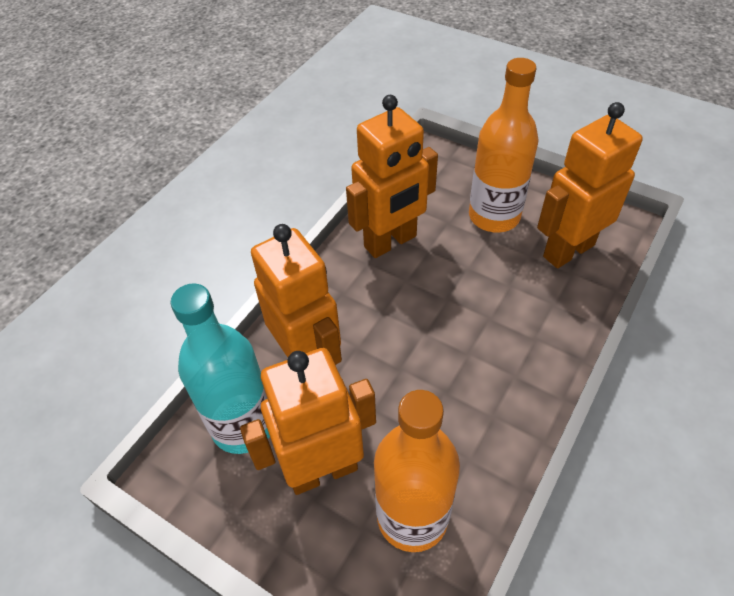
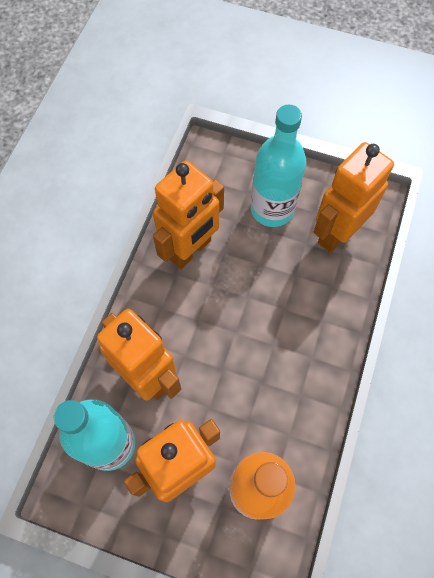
camera: 15 degrees left, 15 degrees up
orange bottle [469,58,539,232] -> turquoise bottle [251,105,306,227]

